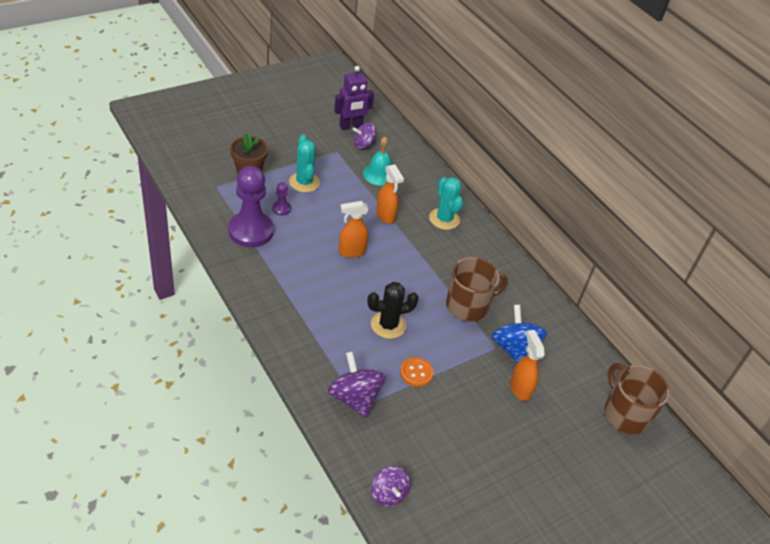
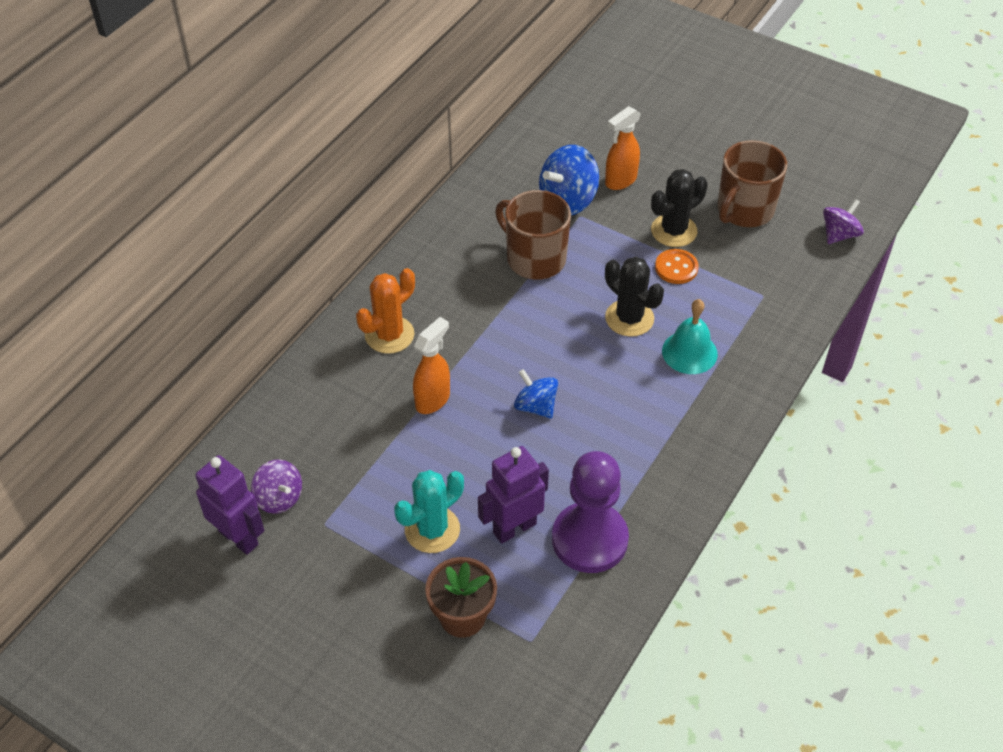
camera: 110 degrees left, 5 degrees up
purple pawn [272,182,291,215] -> purple robot [478,446,549,544]
purple spinning top [328,351,386,418] -> none
orange spray bottle [339,201,369,258] -> blue spinning top [514,369,558,418]
turquoise bell [363,137,392,186] -> turquoise bell moved to [662,299,718,374]
turquoise cactus [429,177,463,230] -> orange cactus [356,268,415,354]
brown mug [604,363,670,435] -> brown mug moved to [718,140,787,227]
none -> black cactus [651,169,708,247]

